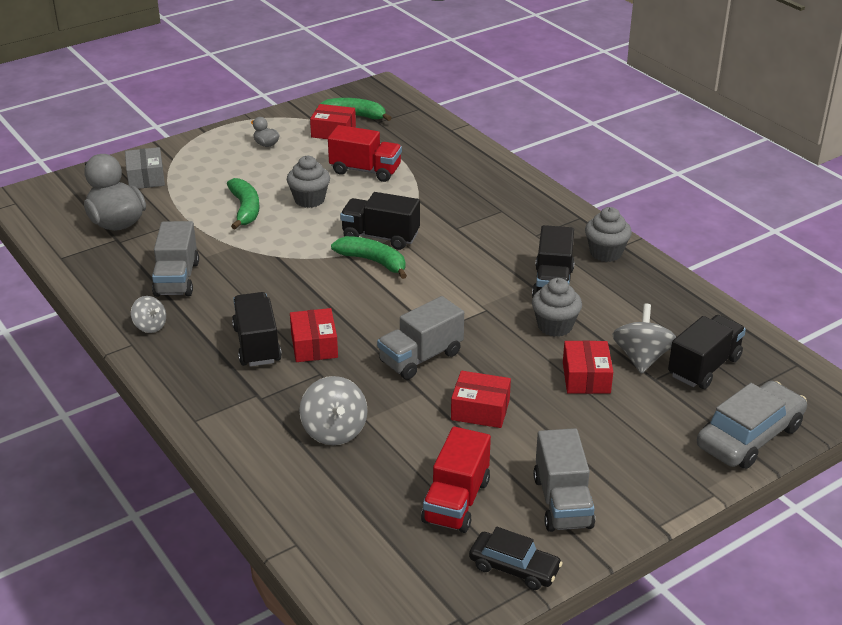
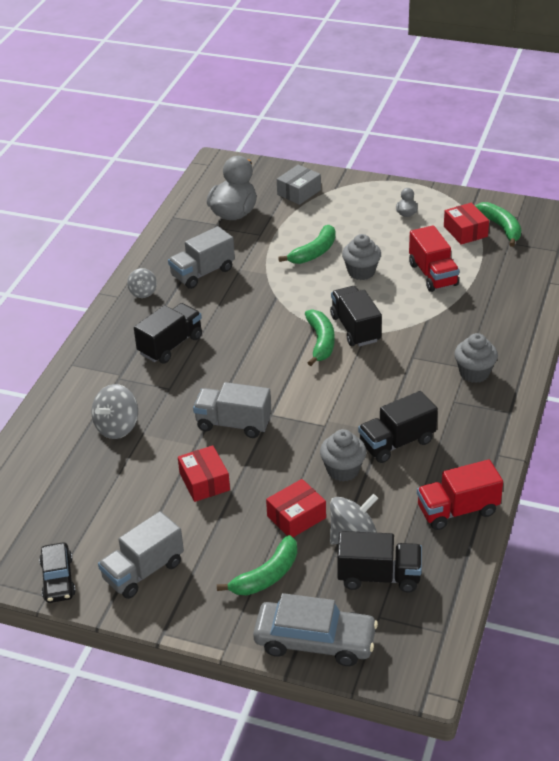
camera: 55 degrees right, 5 degrees up
red box [290,308,338,362] -> none
red truck [421,427,491,533] -> red truck moved to [417,459,503,530]
grey cupcake [585,207,632,262] -> grey cupcake moved to [454,333,498,383]
none -> green banana [217,535,297,595]

